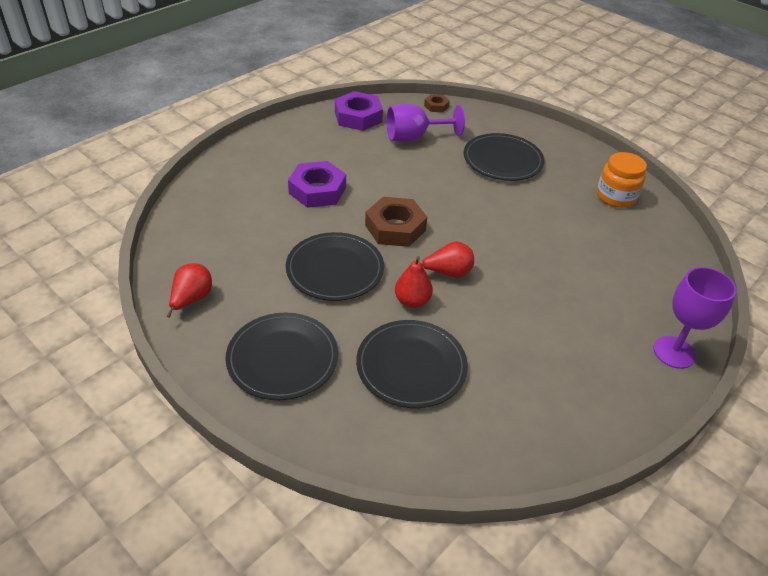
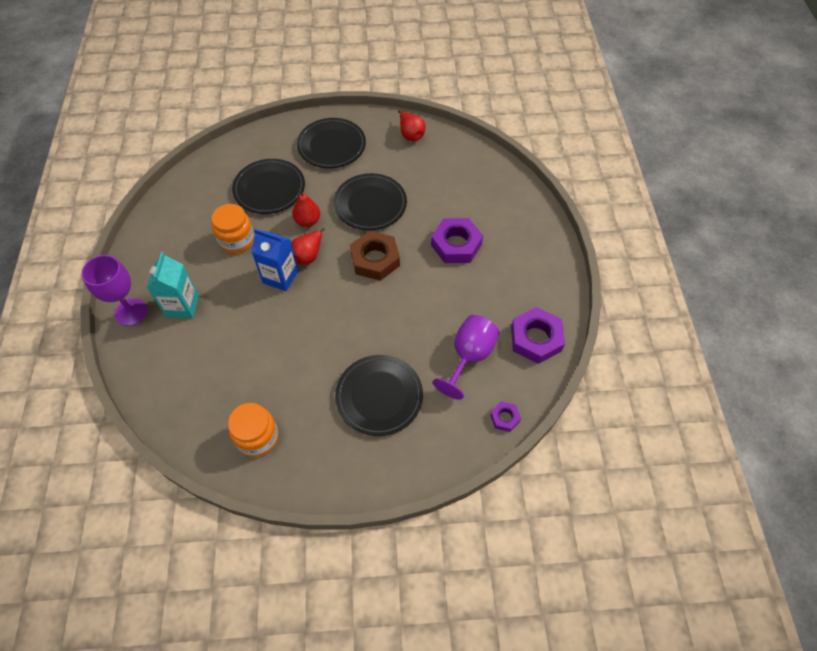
camera: 135 degrees right, 15 degrees up
brown nut [424,94,450,112] -> purple nut [490,401,521,432]
none -> turquoise carton [147,252,199,318]
none -> orange jar [211,204,254,253]
none -> blue carton [251,229,298,291]

